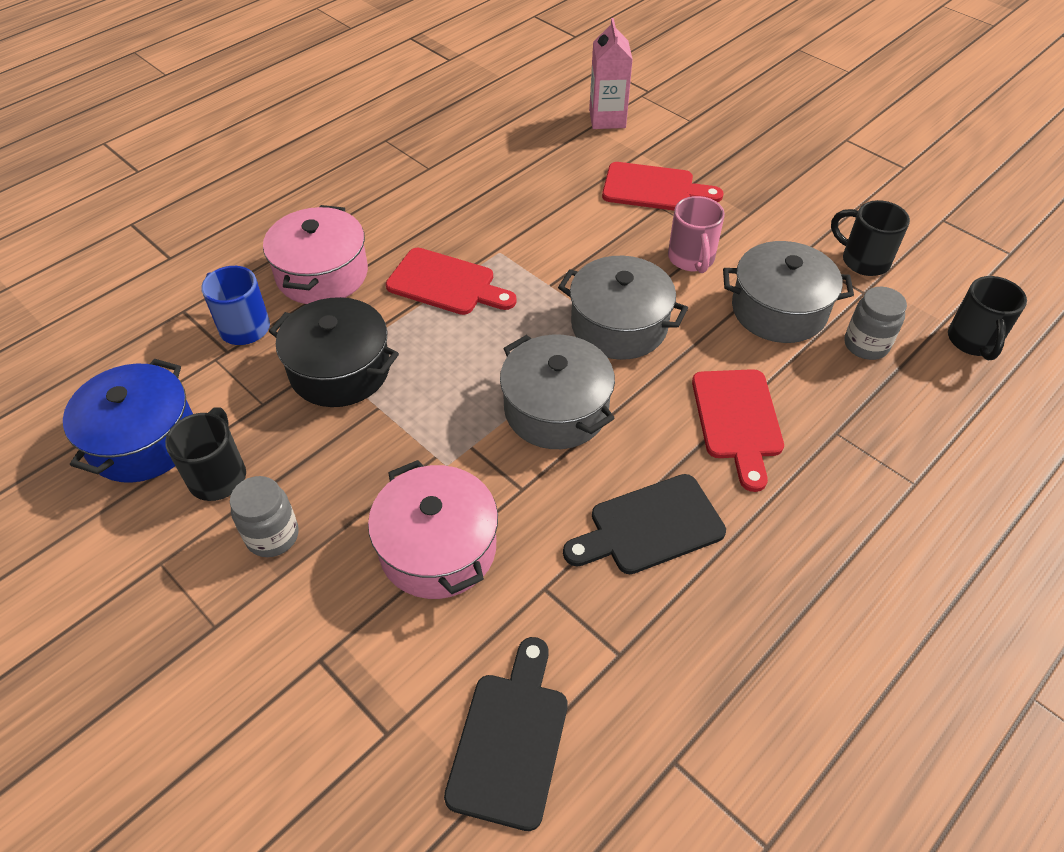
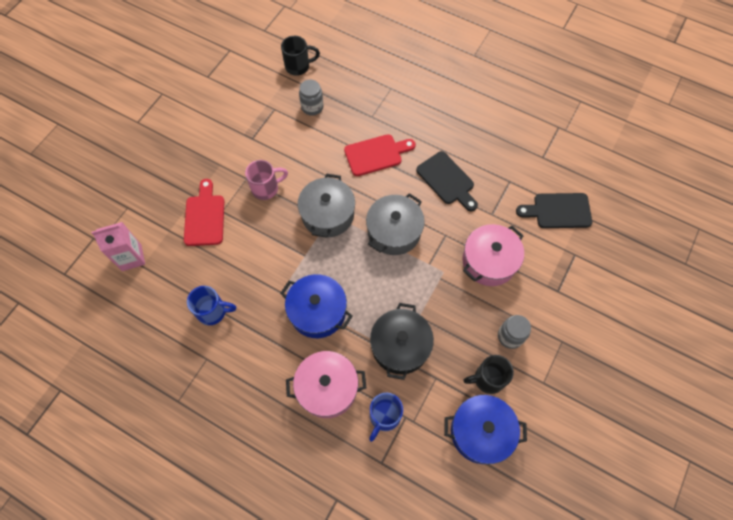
camera: 105 degrees left, 15 degrees up
red cutting board [386,248,517,315] -> blue pot [280,274,352,338]
grey pot [723,241,854,343] -> none
black mug [831,200,910,276] -> none
none -> blue mug [187,286,236,325]

